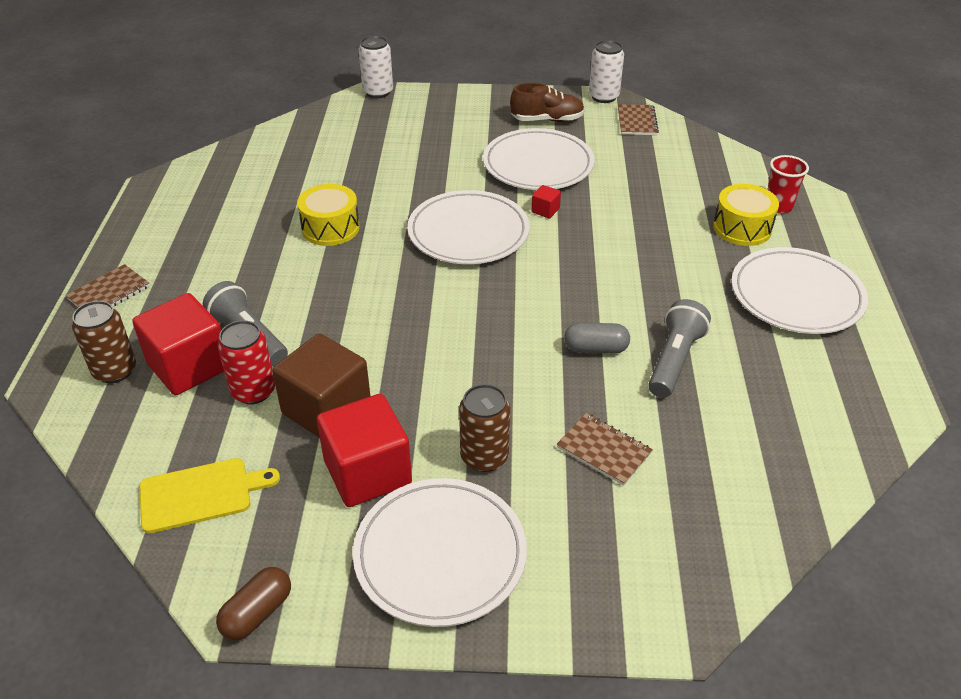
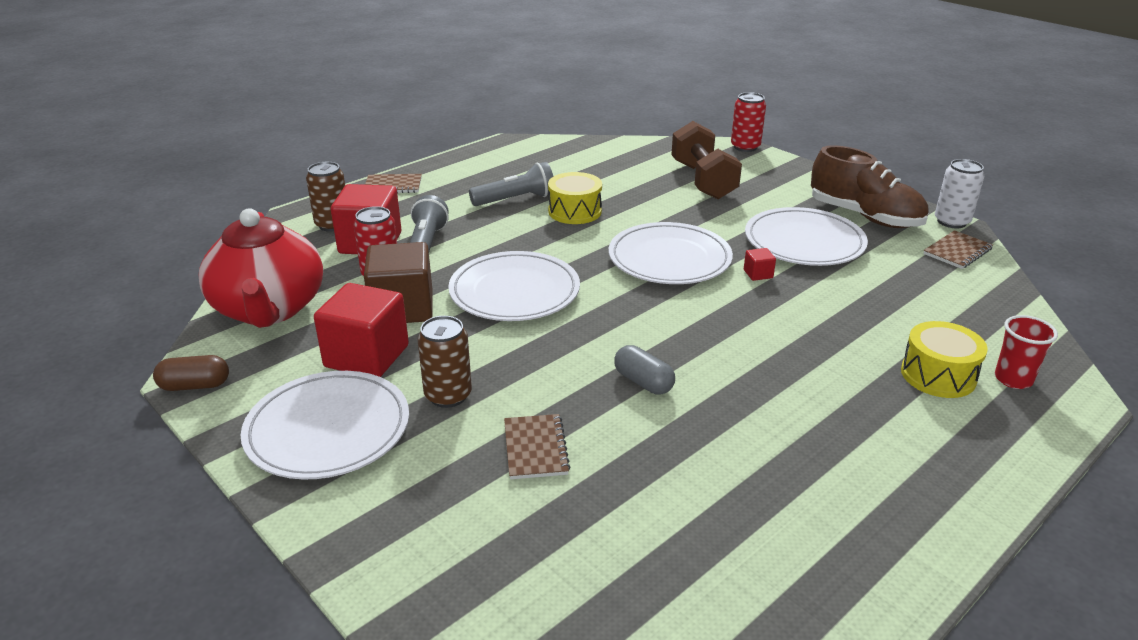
camera: 45 degrees right, 10 degrees down
yellow cutting board [139,458,280,533] -> red teapot [199,208,323,328]
white can [359,36,393,98] -> red can [731,92,766,152]
brown shoe [510,83,585,122] -> brown shoe [811,145,929,228], size x1.51
grey flashlight [648,299,711,398] -> grey flashlight moved to [469,162,554,206]
white plate [731,247,868,334] -> white plate moved to [448,251,580,321]
none -> brown dumbbell [671,121,742,199]

